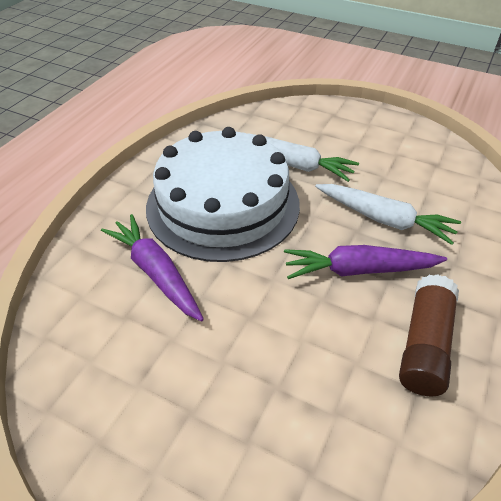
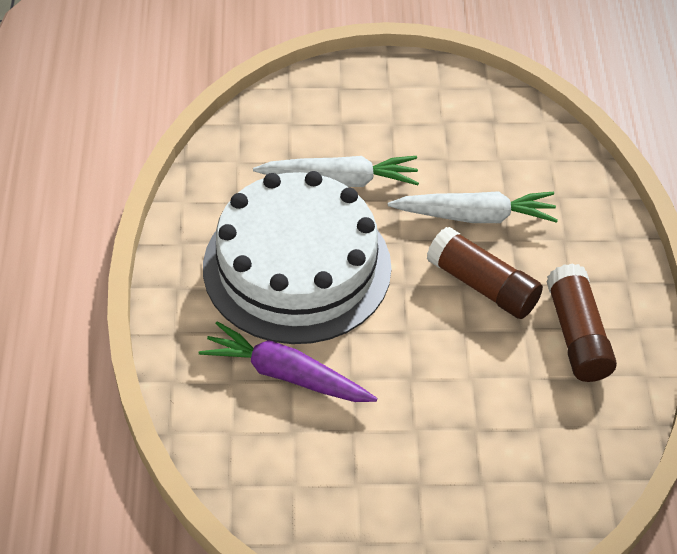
camera: 30 degrees left, 5 degrees up
purple carrot [284,245,447,279] -> brown glue stick [427,227,543,319]

